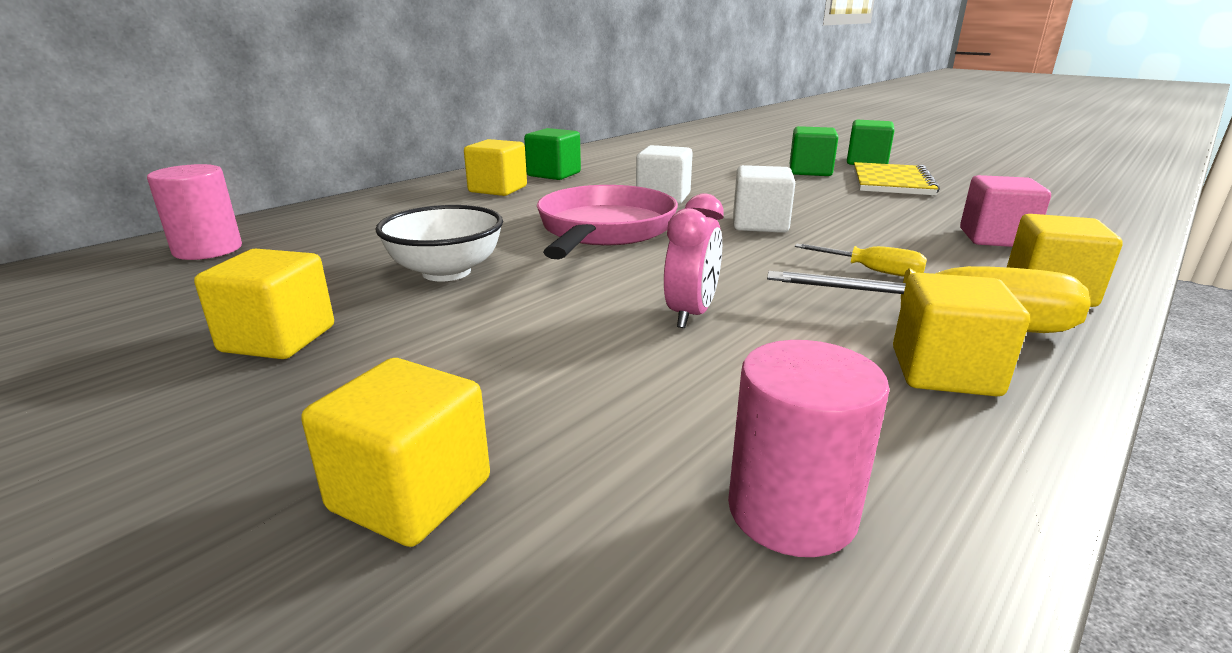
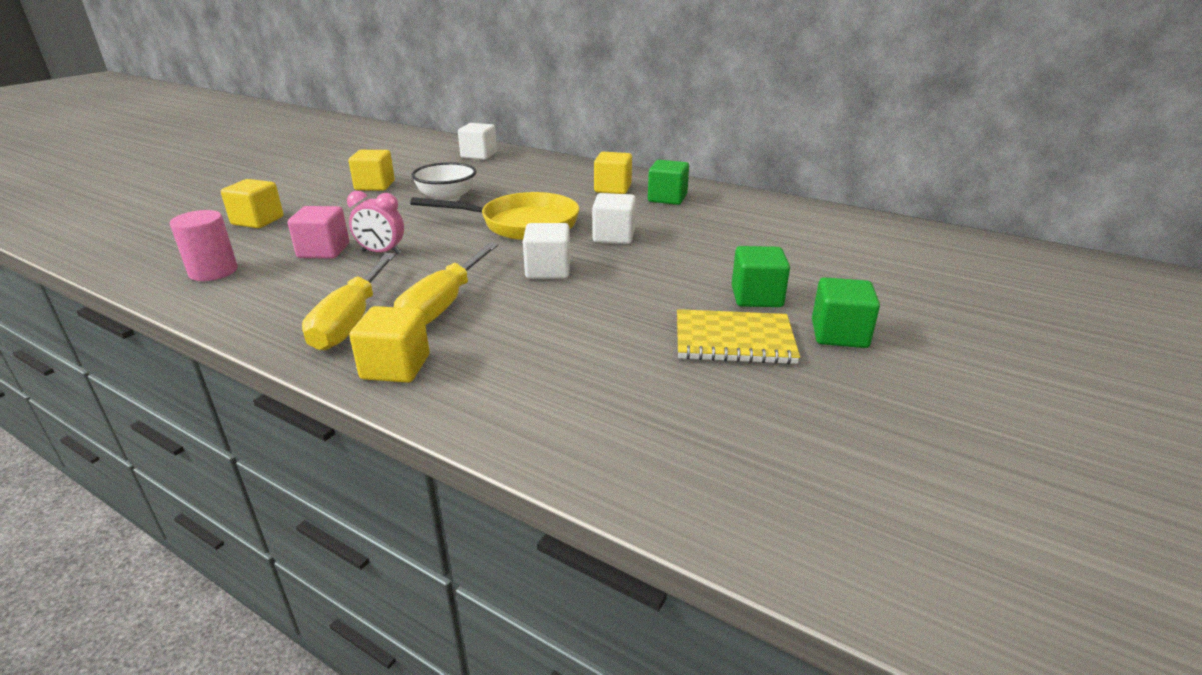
camera: 80 degrees right, 5 degrees up
pink cylinder [147,164,242,260] -> white cube [458,123,497,160]
pink pan [537,185,678,259] -> yellow pan [410,192,579,240]
yellow screwdriver [795,244,927,277] -> yellow screwdriver [394,243,499,325], size x1.93
yellow cube [893,273,1030,397] -> none
pink cube [960,175,1051,247] -> pink cube moved to [288,206,349,259]

